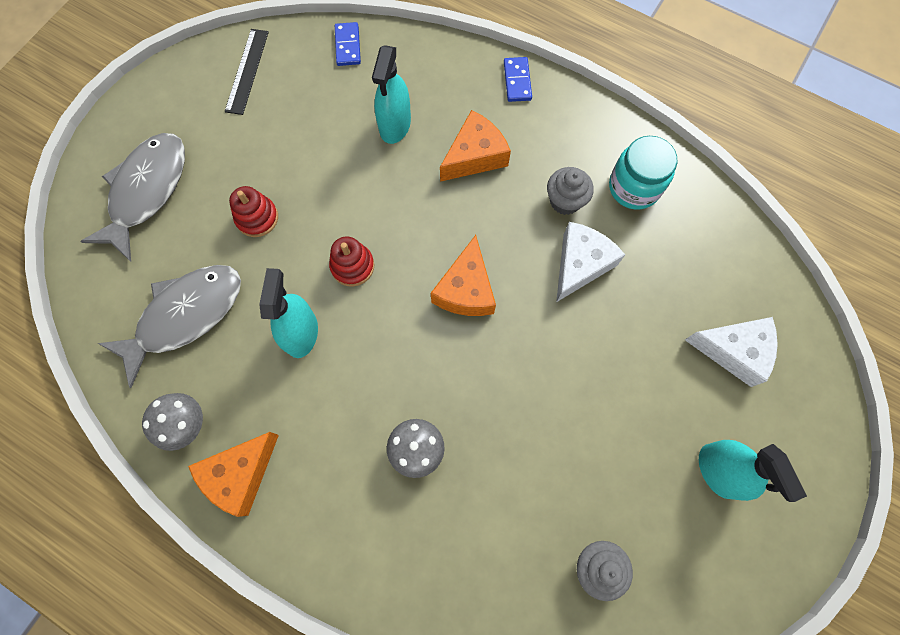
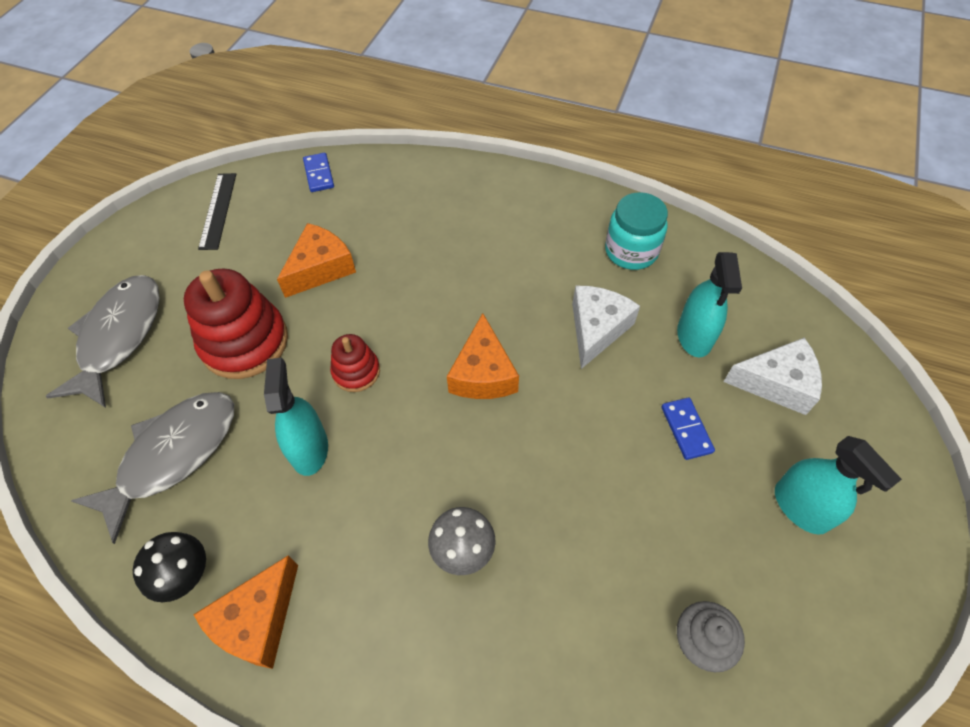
camera: 10 degrees left, 15 degrees down
grey mushroom [142,393,203,451] -> black mushroom [133,532,206,602]
red stacking toy [229,186,278,237] -> red stacking toy [184,269,288,379], size x1.87
turquoise spray bottle [372,45,411,144] -> turquoise spray bottle moved to [677,252,742,357]
orange cheese [440,110,511,182] -> orange cheese moved to [277,223,356,298]
blue domino [504,57,532,102] -> blue domino moved to [661,398,715,460]
grey cupcake [547,167,594,215] -> none

